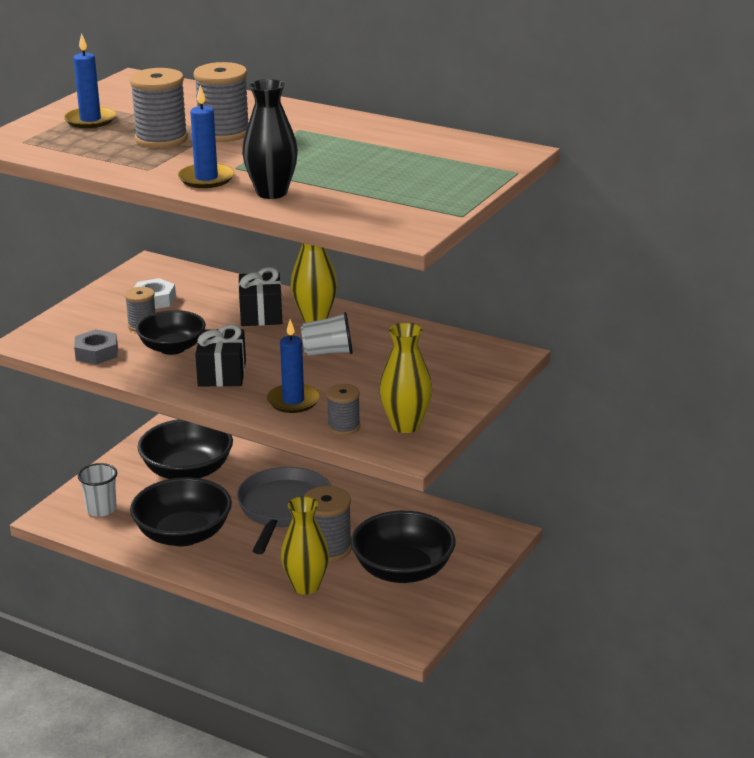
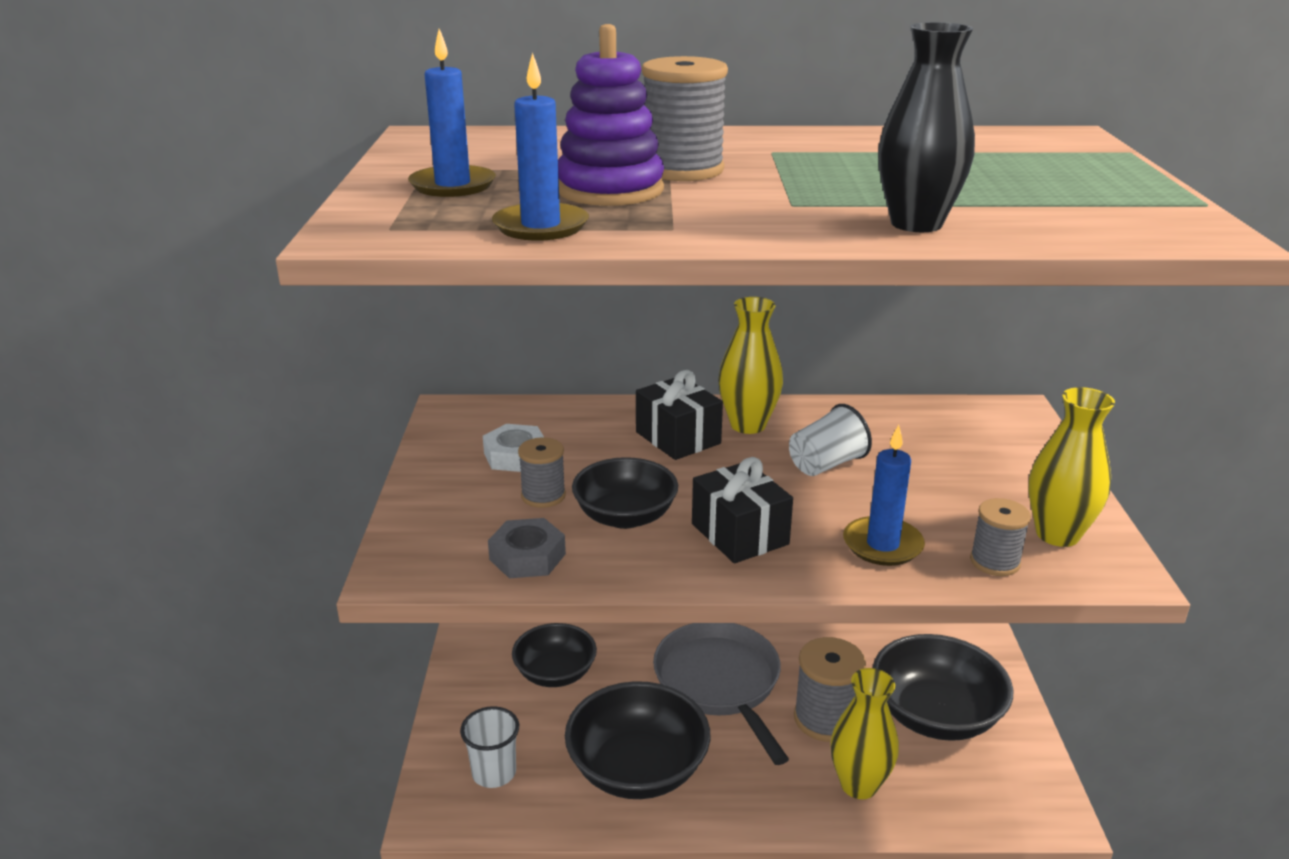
camera: 30 degrees left, 0 degrees up
grey spool [129,68,188,148] -> purple stacking toy [558,24,664,206]
black bowl [137,419,233,479] -> black bowl [512,623,597,687], size x0.65
blue candle [178,85,234,188] -> blue candle moved to [492,52,589,241]

